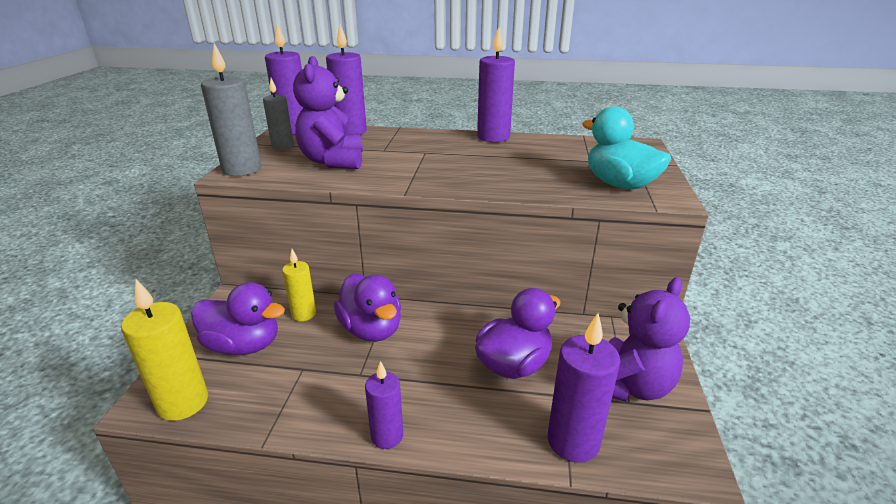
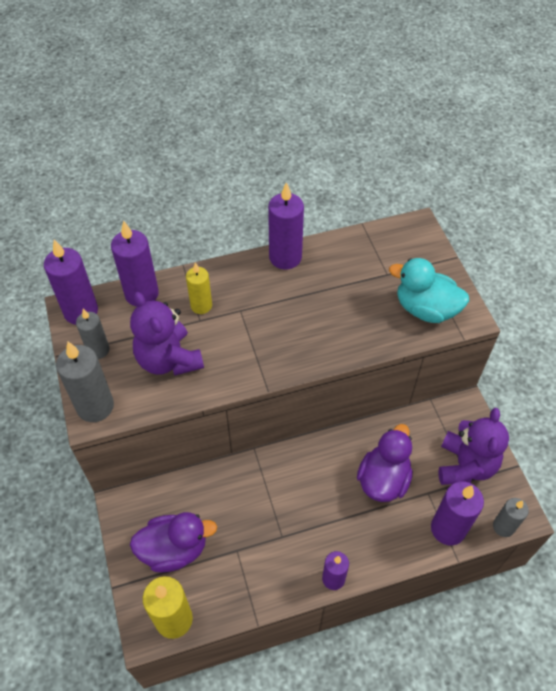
camera: 25 degrees left, 25 degrees up
yellow candle [282,249,316,321] -> yellow candle moved to [186,263,212,314]
purple duck [334,274,401,342] -> none
none -> grey candle [493,498,529,537]

